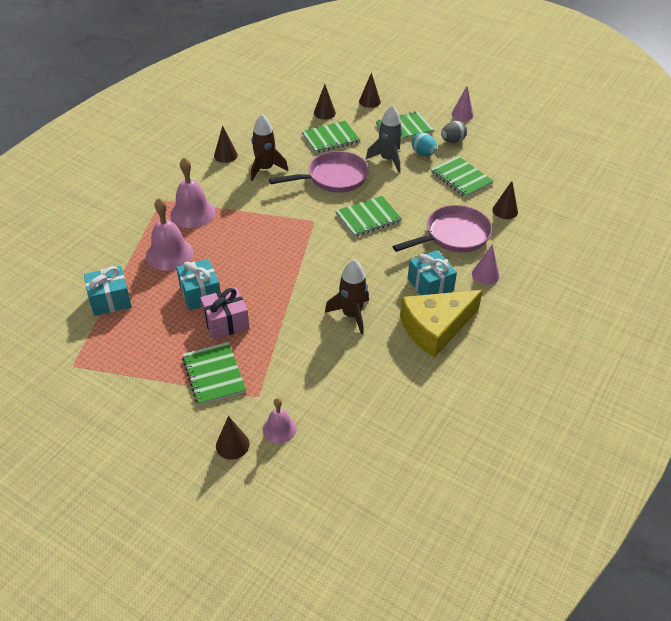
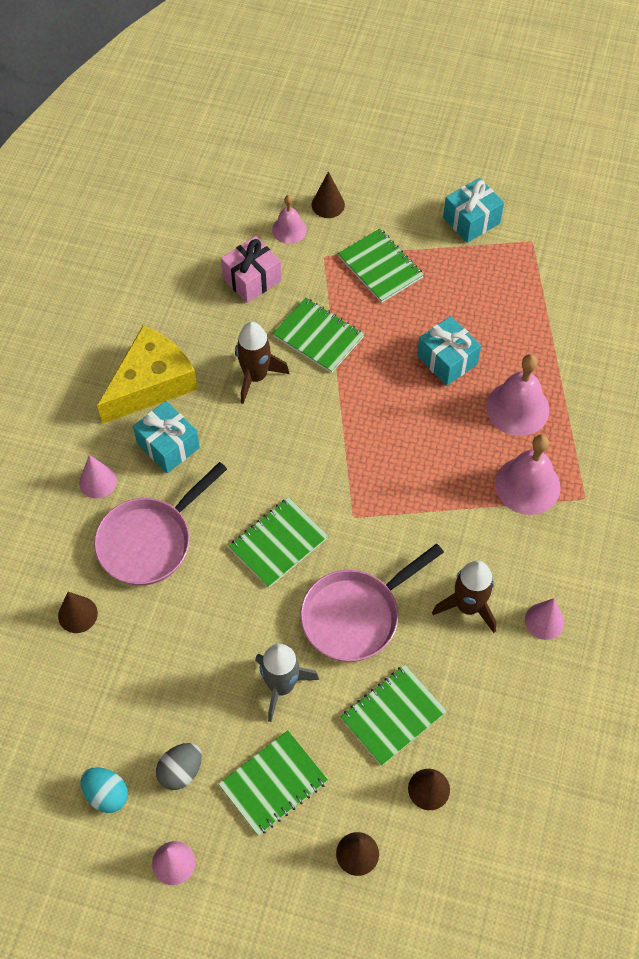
camera: 165 degrees right, 15 degrees up
turquoise gift [84,266,132,316] -> turquoise gift moved to [443,178,504,243]
pink gift [200,287,249,340] -> pink gift moved to [221,236,282,303]
brown cone [214,125,238,163] -> pink cone [525,598,564,640]
turquoise egg [412,133,437,156] -> turquoise egg moved to [81,767,128,813]
green notebook [431,156,493,198] -> green notebook moved to [272,297,364,373]

